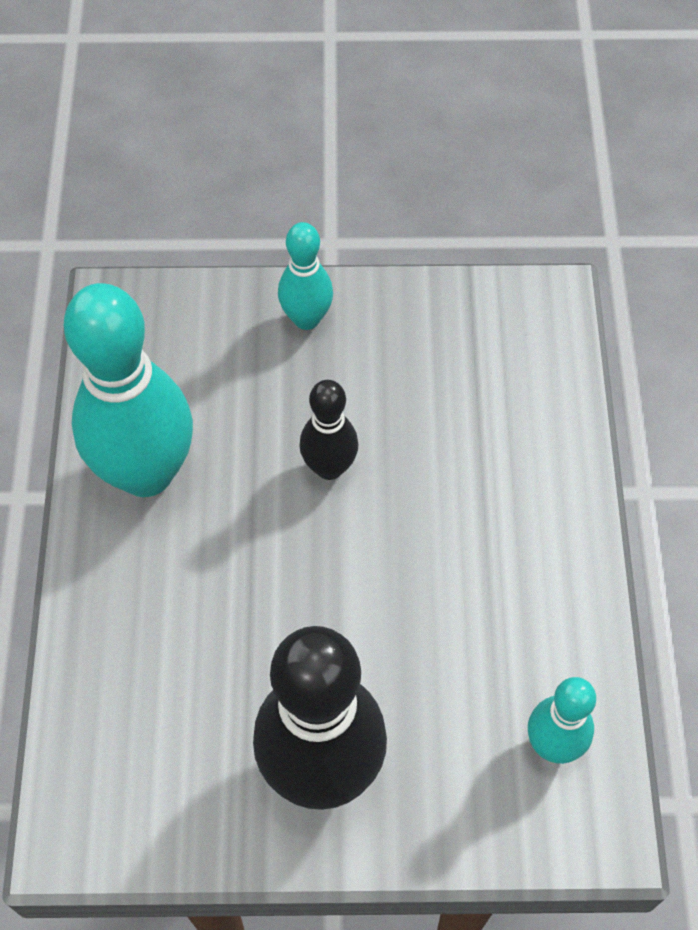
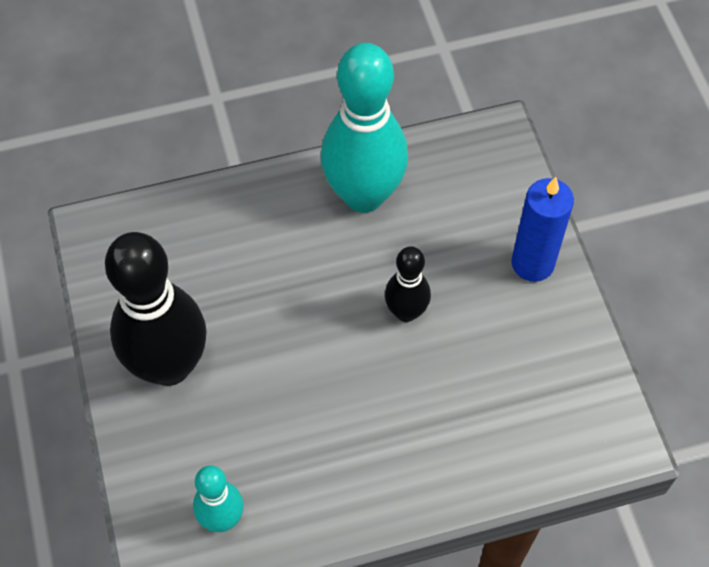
camera: 75 degrees right, 0 degrees up
turquoise bowling pin [278,222,333,330] -> blue candle [512,177,574,282]

